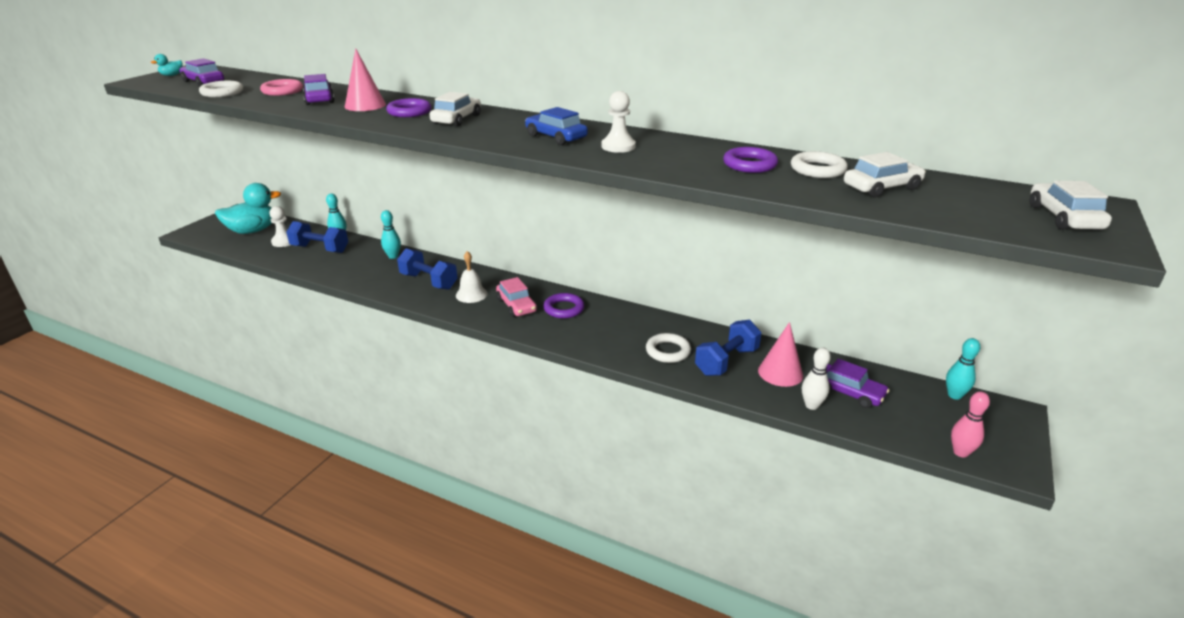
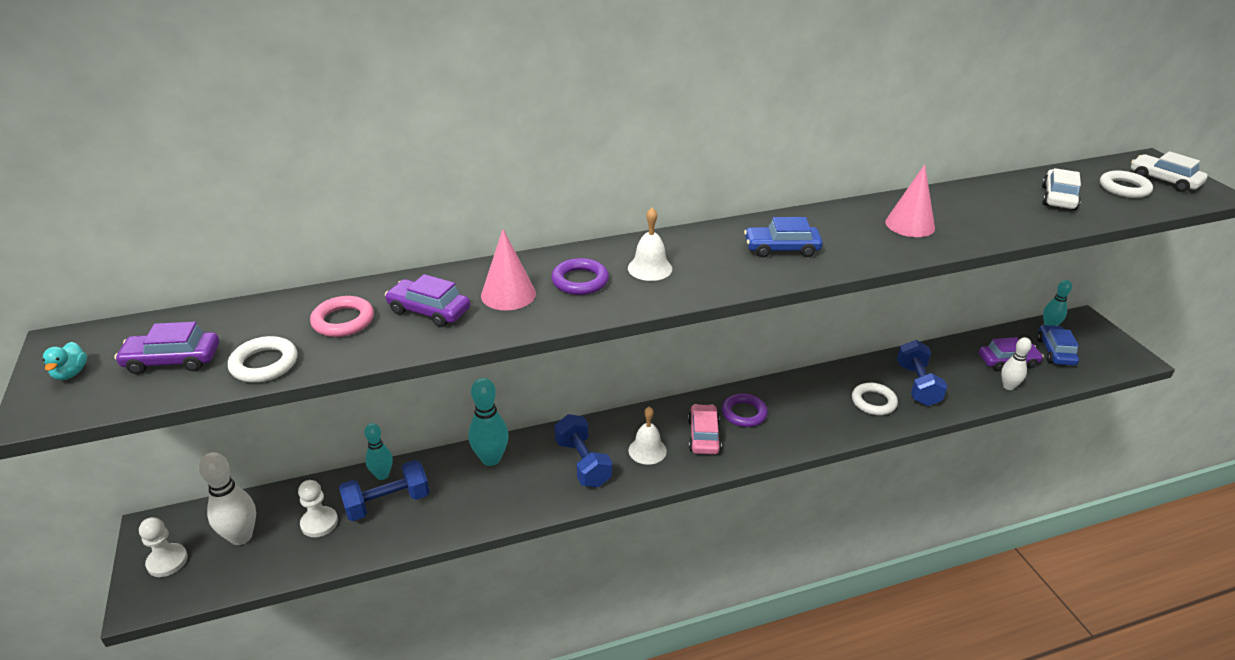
camera: 45 degrees left, 5 degrees up
turquoise duck [215,183,281,234] -> white bowling pin [199,452,256,545]
turquoise bowling pin [381,210,401,259] -> turquoise bowling pin [468,378,509,466], size x1.54
blue dumbbell [397,248,458,290] -> blue dumbbell turned 75 degrees clockwise [554,414,612,487]
white car [430,92,481,126] -> white bell [628,208,672,281]
pink car [496,277,537,317] -> pink car turned 105 degrees counterclockwise [688,404,722,454]
white pawn [602,91,636,153] -> white pawn moved to [139,517,188,577]
purple ring [723,147,778,173] -> none
pink cone [758,322,803,387] -> pink cone moved to [885,164,935,237]
white ring [791,151,848,178] -> white ring moved to [1100,171,1153,198]
pink bowling pin [951,391,990,458] -> none
none -> blue car [1037,325,1079,366]

